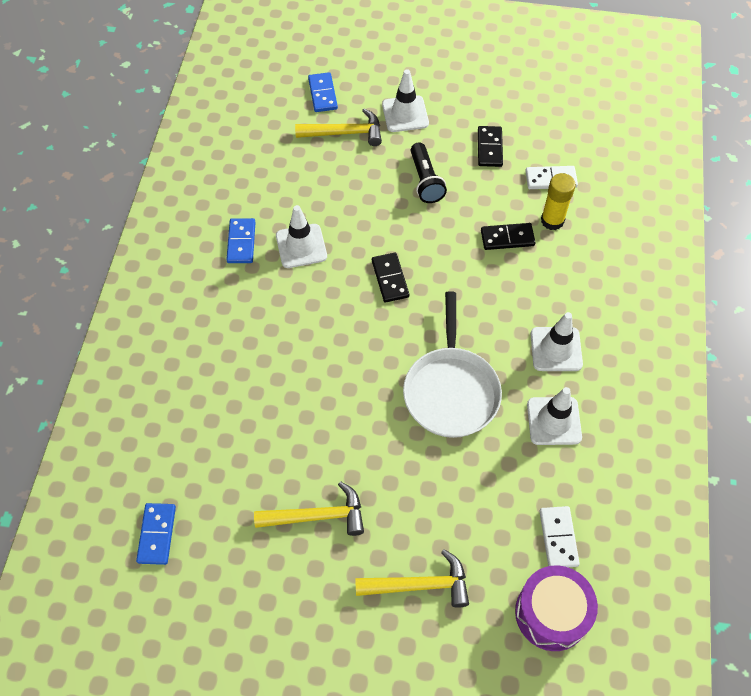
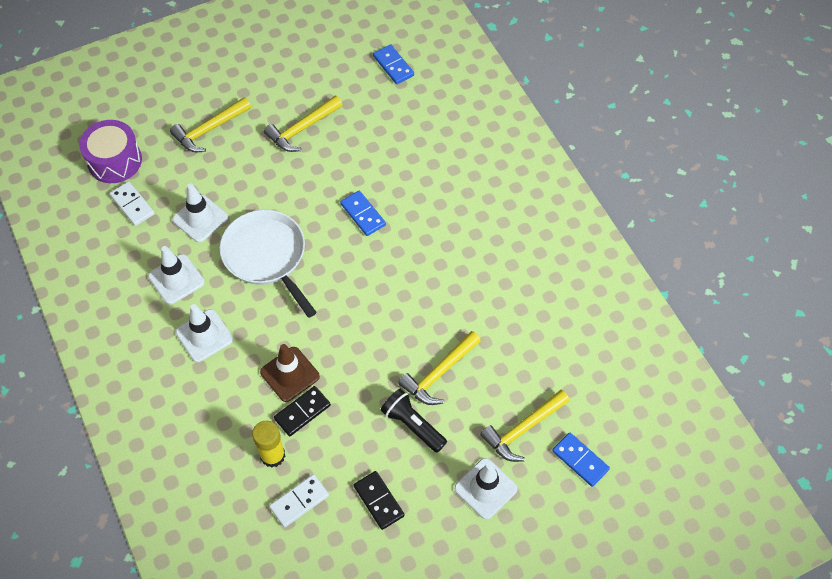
camera: 145 degrees right, 0 degrees up
blue domino [226,218,256,263] -> blue domino moved to [340,191,386,236]
white traffic cone [276,205,327,268] -> white traffic cone moved to [172,183,228,243]
black domino [372,253,409,302] -> none
none -> brown traffic cone [260,344,320,402]
none -> yellow hammer [398,331,481,405]

